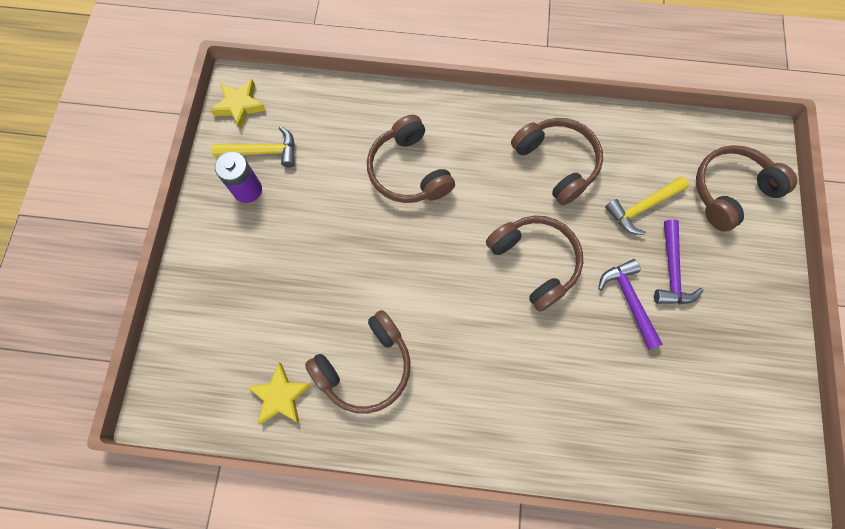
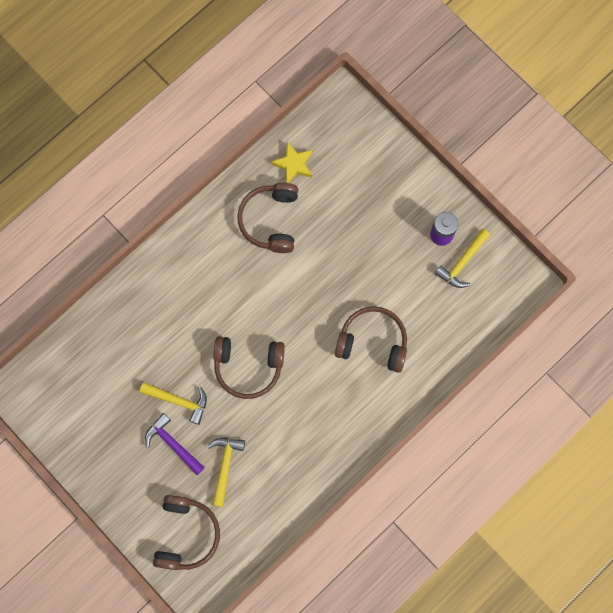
camera: 130 degrees right, 5 degrees up
yellow star [210,79,266,130] -> none
brown headphones [511,118,603,205] -> none
purple hammer [598,259,663,350] -> yellow hammer [140,382,207,425]

